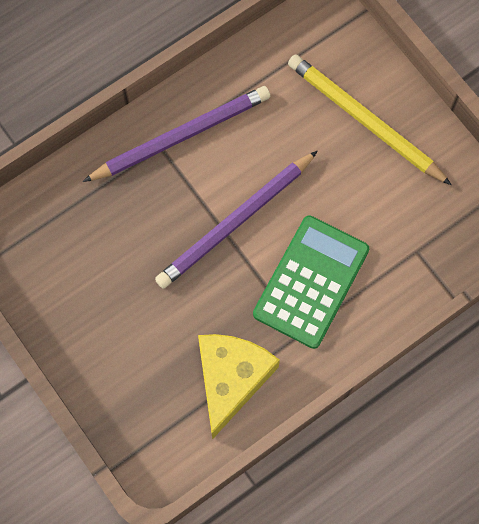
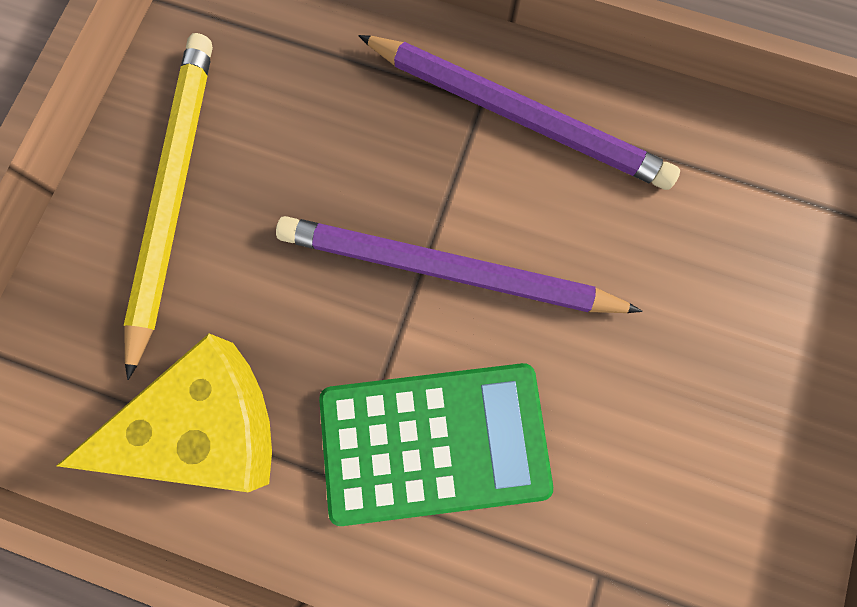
camera: 55 degrees right, 5 degrees up
yellow pencil [288,54,452,185] -> yellow pencil moved to [124,33,213,380]

